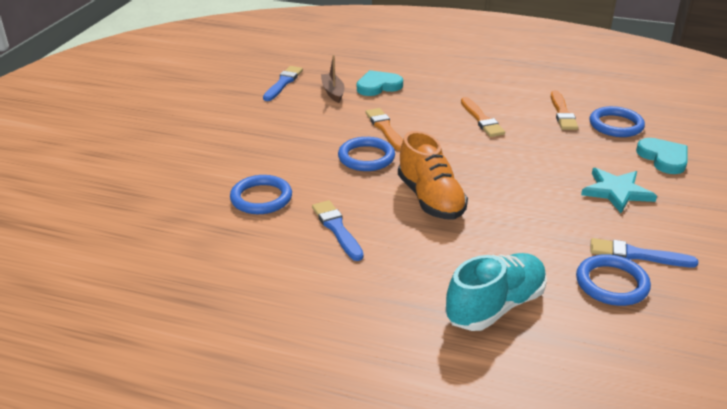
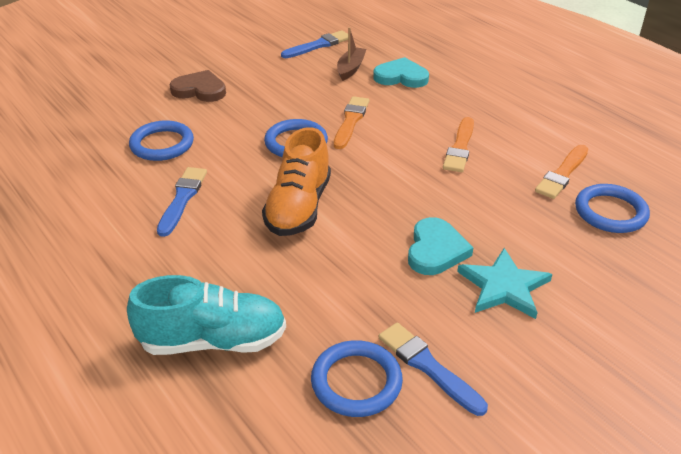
camera: 35 degrees right, 5 degrees up
turquoise heart [636,138,688,174] -> turquoise heart moved to [408,217,473,275]
none -> brown heart [169,70,226,102]

